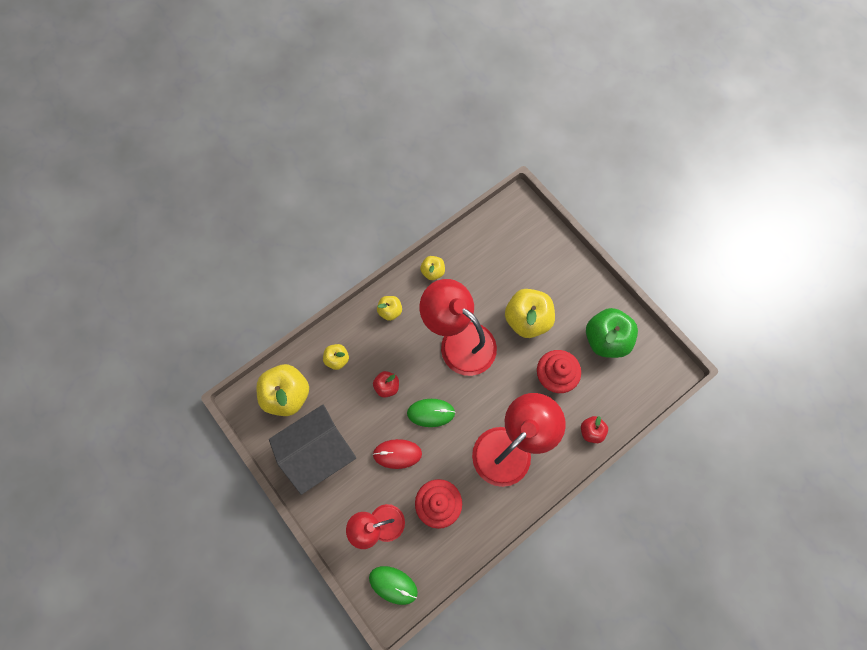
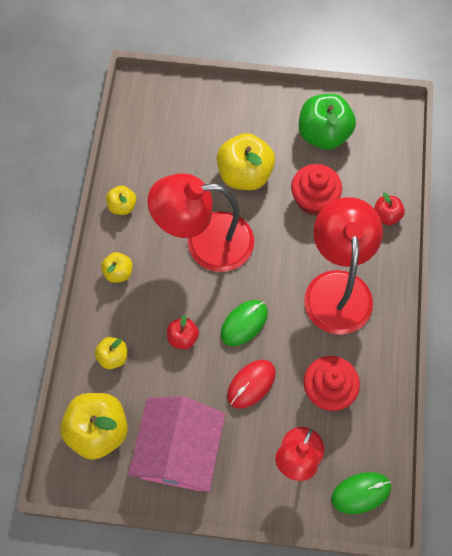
camera: 45 degrees left, 5 degrees down
black house [269,405,356,495] -> pink house [128,396,225,492]

